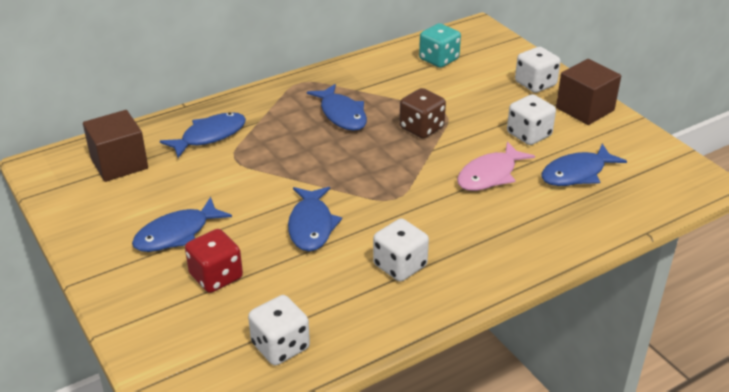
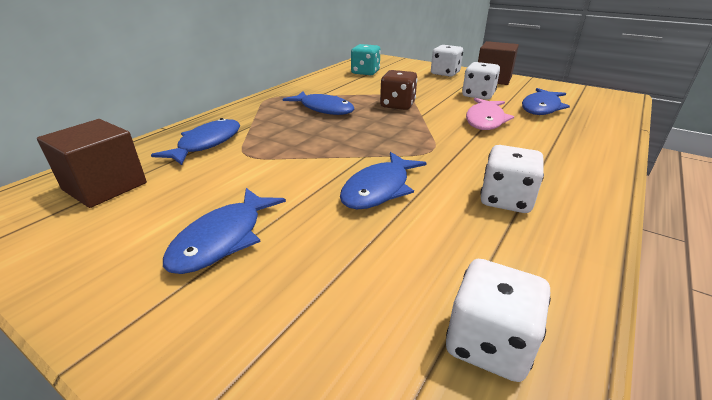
camera: 25 degrees left, 5 degrees down
red dice [185,229,243,293] -> none
blue fish [288,187,342,251] -> blue fish turned 60 degrees clockwise [340,152,427,209]

